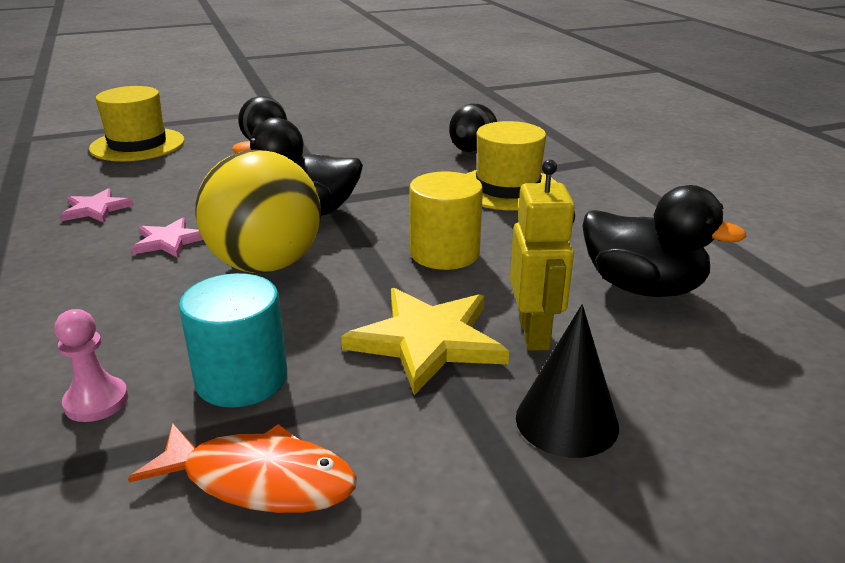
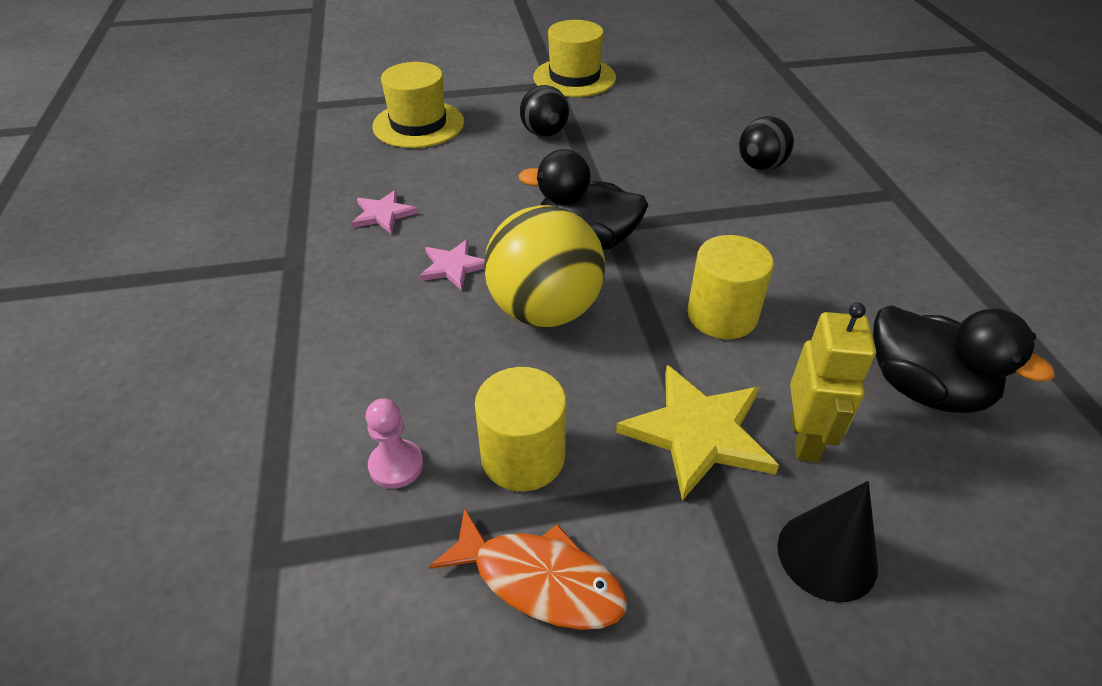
camera: 10 degrees right, 15 degrees up
turquoise cylinder [179,273,287,407] -> yellow cylinder [475,367,566,491]
yellow hat [467,121,557,211] -> yellow hat moved to [533,20,616,97]

